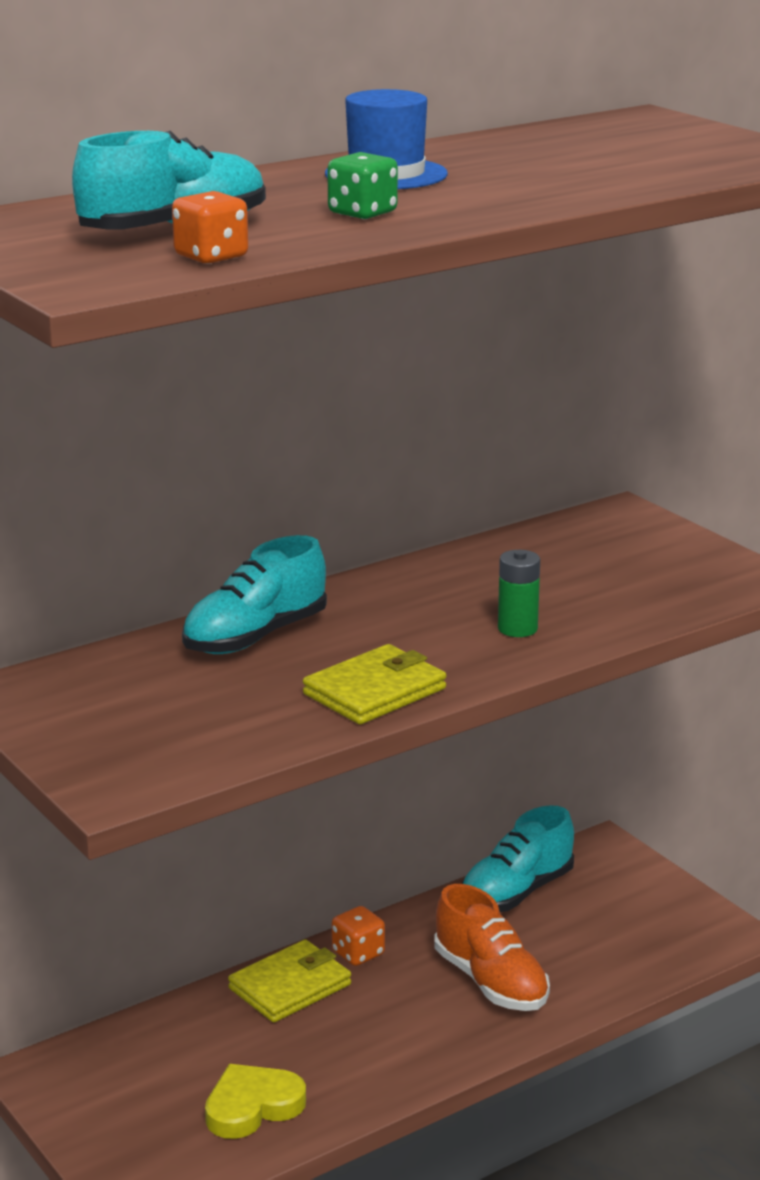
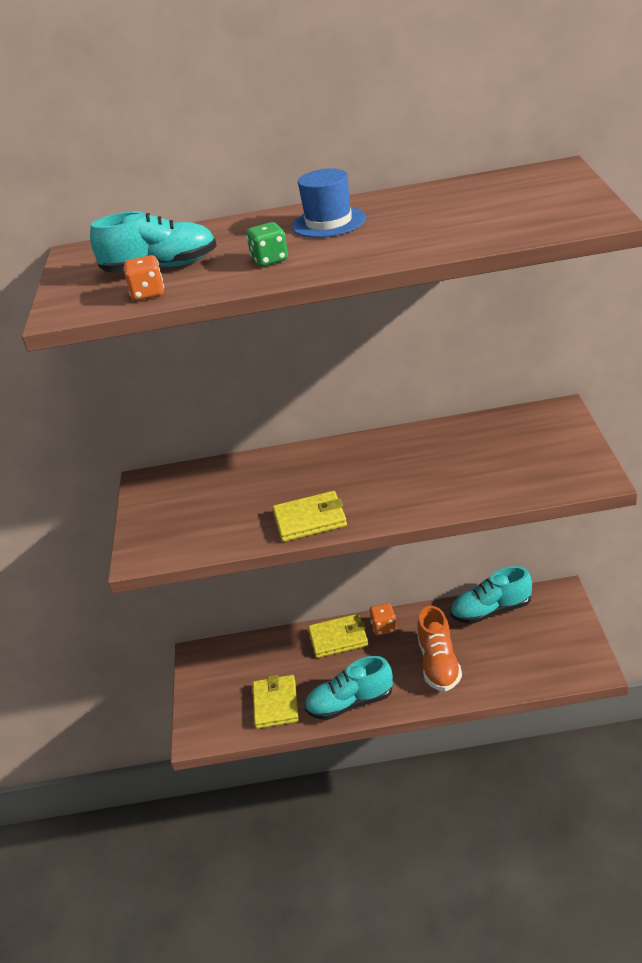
camera: 35 degrees right, 10 degrees up
turquoise shoe [182,535,327,654] -> turquoise shoe moved to [305,656,393,720]
yellow heart [205,1064,306,1139] -> yellow wallet [252,675,299,729]
green battery [498,550,540,637] -> none

